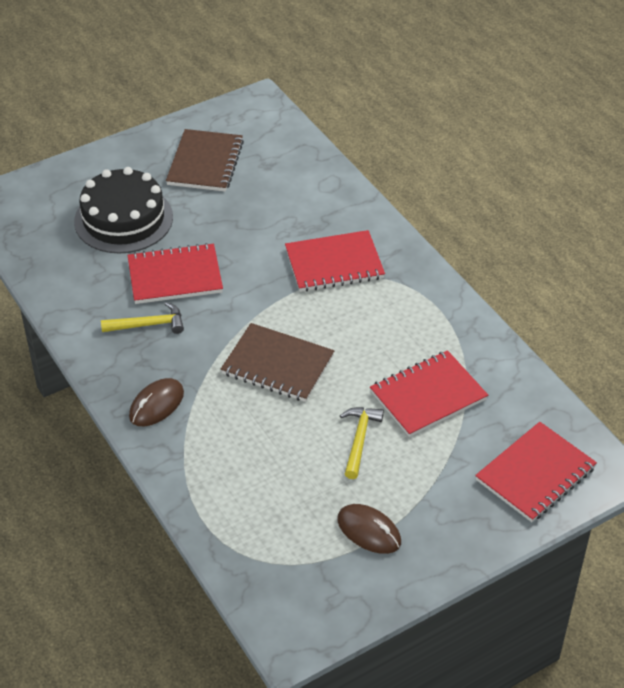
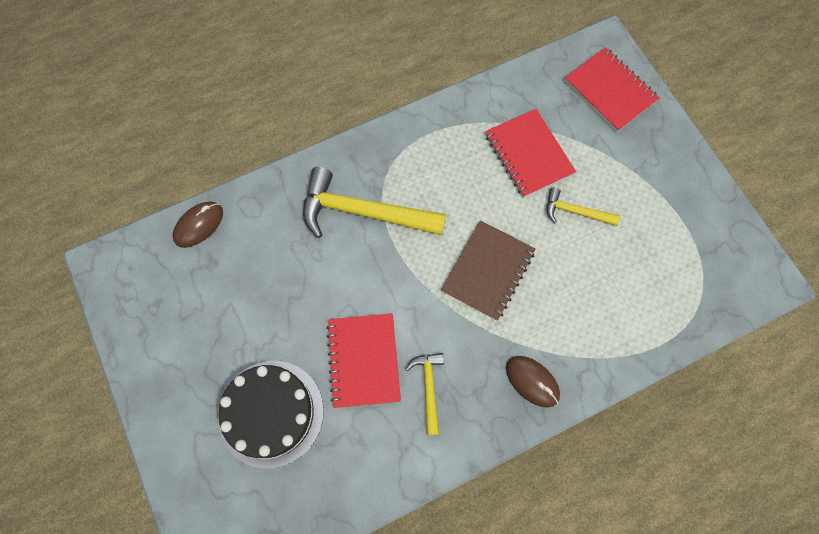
camera: 85 degrees left, 25 degrees up
brown notebook [166,129,244,192] -> none
red notebook [285,230,385,292] -> yellow hammer [303,167,446,238]
brown mouse [337,504,401,554] -> brown mouse moved to [173,201,223,248]

